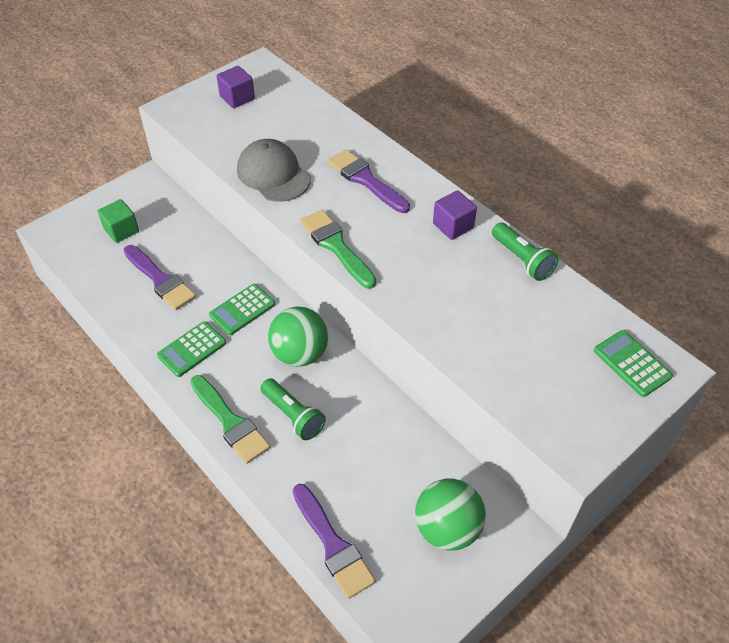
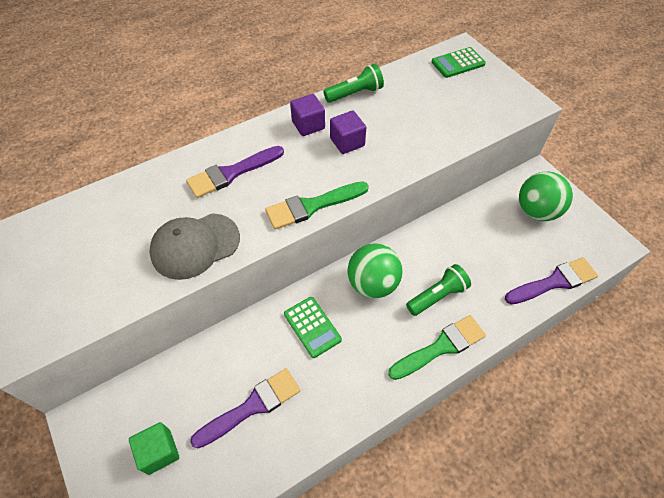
camera: 80 degrees left, 5 degrees up
green calculator [157,321,226,377] -> none
purple cube [217,66,255,108] -> purple cube moved to [330,111,366,154]

